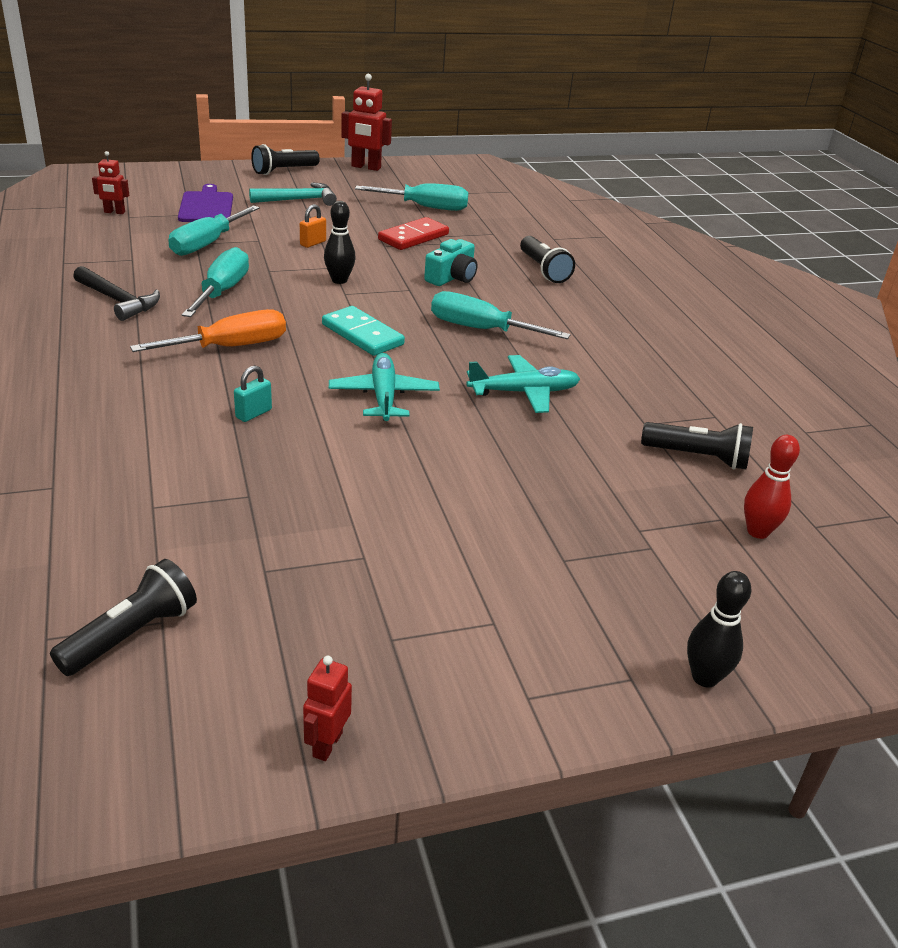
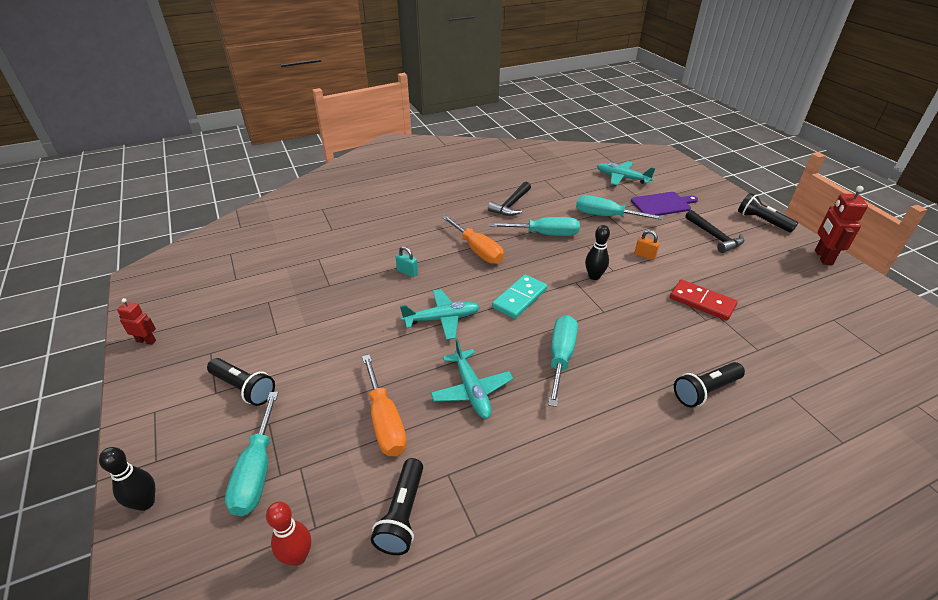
camera: 85 degrees right, 5 degrees up
black flashlight [50,559,197,676] -> black flashlight moved to [207,358,275,406]
red robot [92,151,129,214] -> turquoise plane [597,161,655,185]
turquoise hammer [249,182,337,206] -> black hammer [685,210,744,253]
turquoise screwdriver [355,183,468,211] -> turquoise screwdriver moved to [225,392,278,516]
turquoise camera [424,239,478,286] -> none
none -> orange screwdriver [362,354,407,456]

